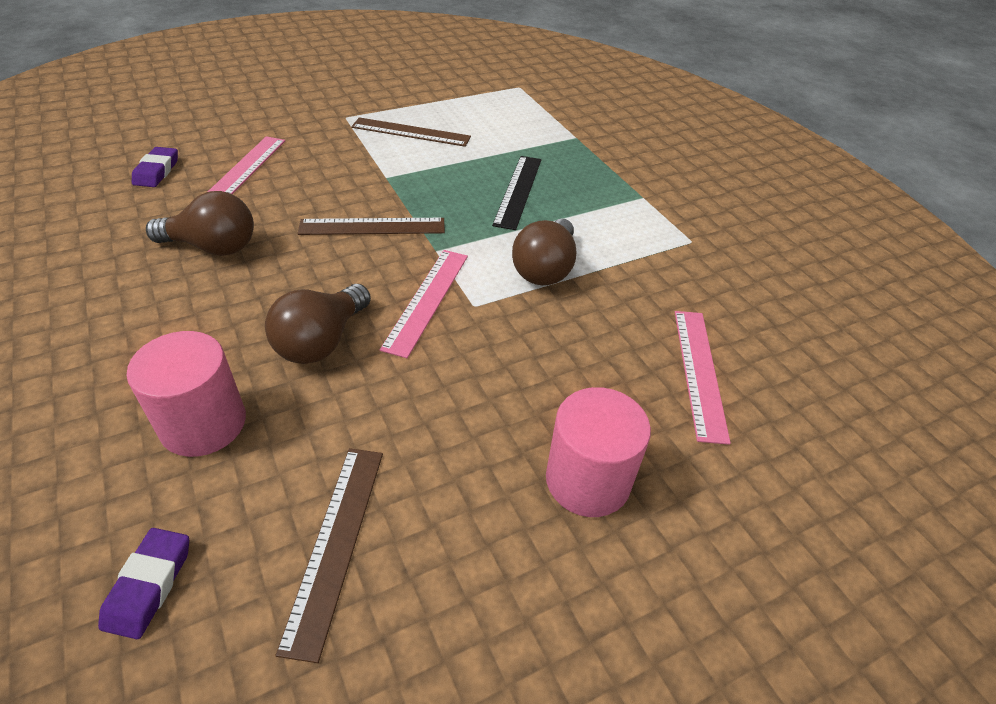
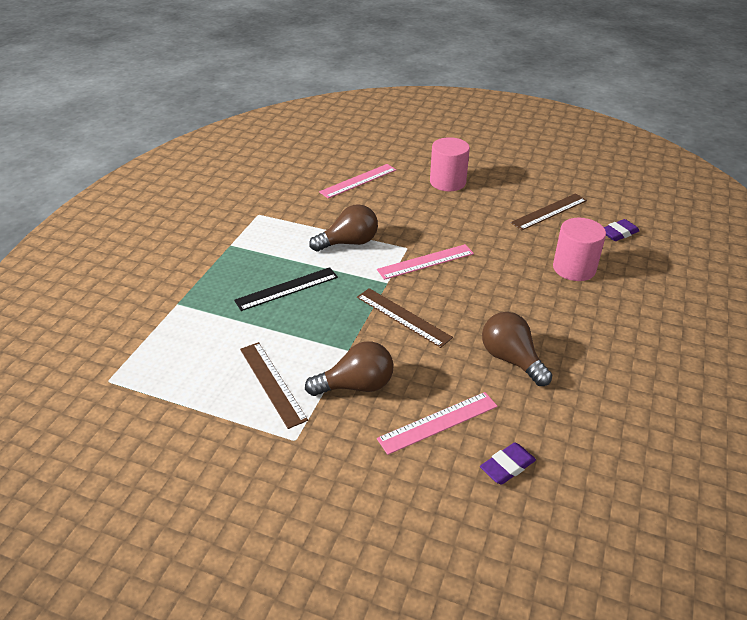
camera: 130 degrees left, 5 degrees down
brown light bulb [265,284,371,364] -> brown light bulb moved to [305,341,394,396]

